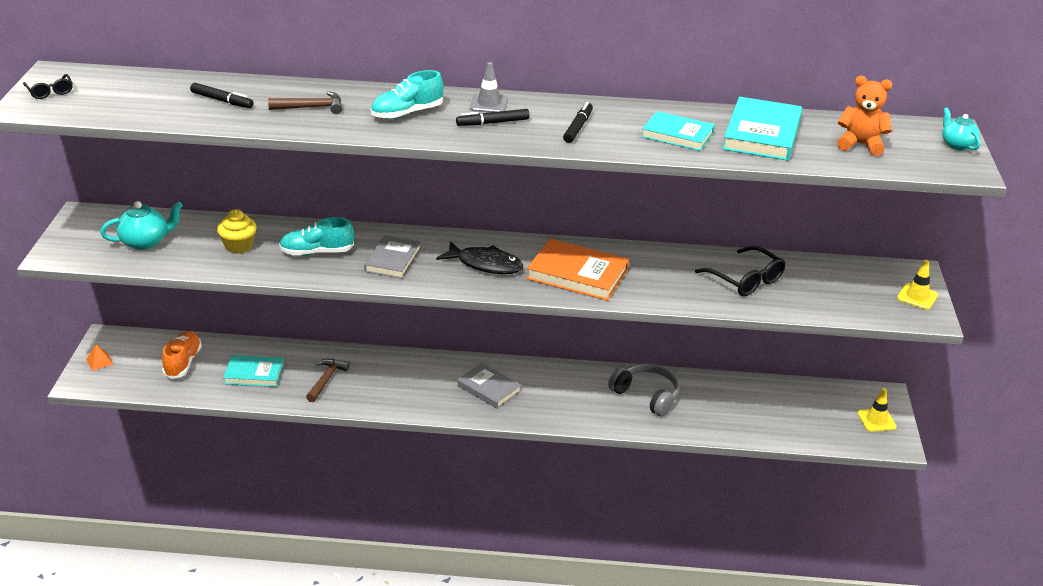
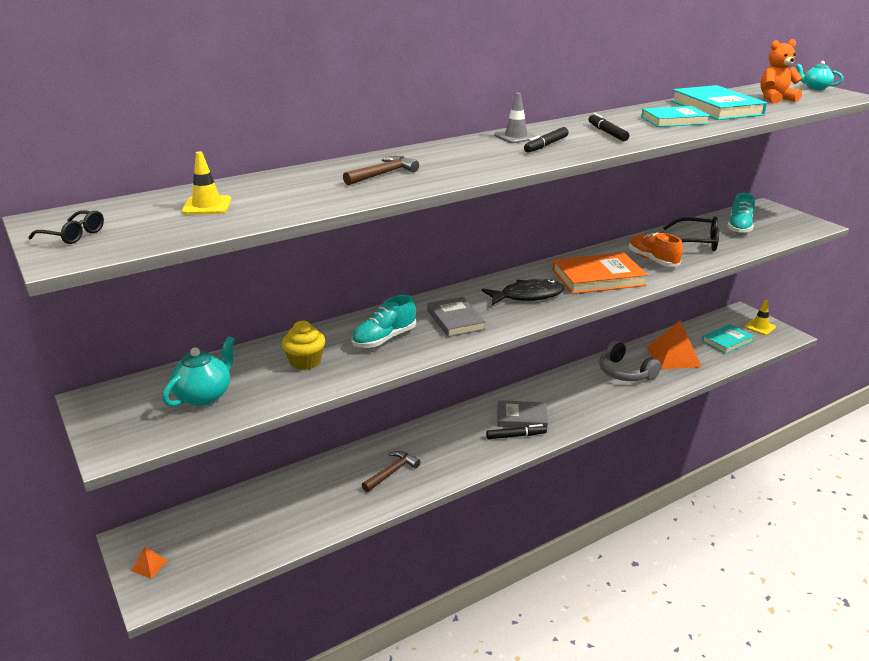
camera: 35 degrees left, 5 degrees down
orange shoe [162,331,202,379] -> orange shoe moved to [629,233,683,267]
black marker [190,83,254,108] -> black marker moved to [486,424,547,439]
turquoise book [223,355,284,387] -> turquoise book moved to [702,324,754,354]
brown hammer [306,359,350,402] -> brown hammer turned 60 degrees clockwise [362,451,420,492]
turquoise shoe [371,70,444,119] -> turquoise shoe moved to [727,193,755,234]
grey headphones [608,363,680,416] -> grey headphones turned 135 degrees counterclockwise [599,341,661,381]
yellow traffic cone [897,260,938,310] -> yellow traffic cone moved to [182,151,231,215]
none -> orange pyramid [647,320,701,369]

